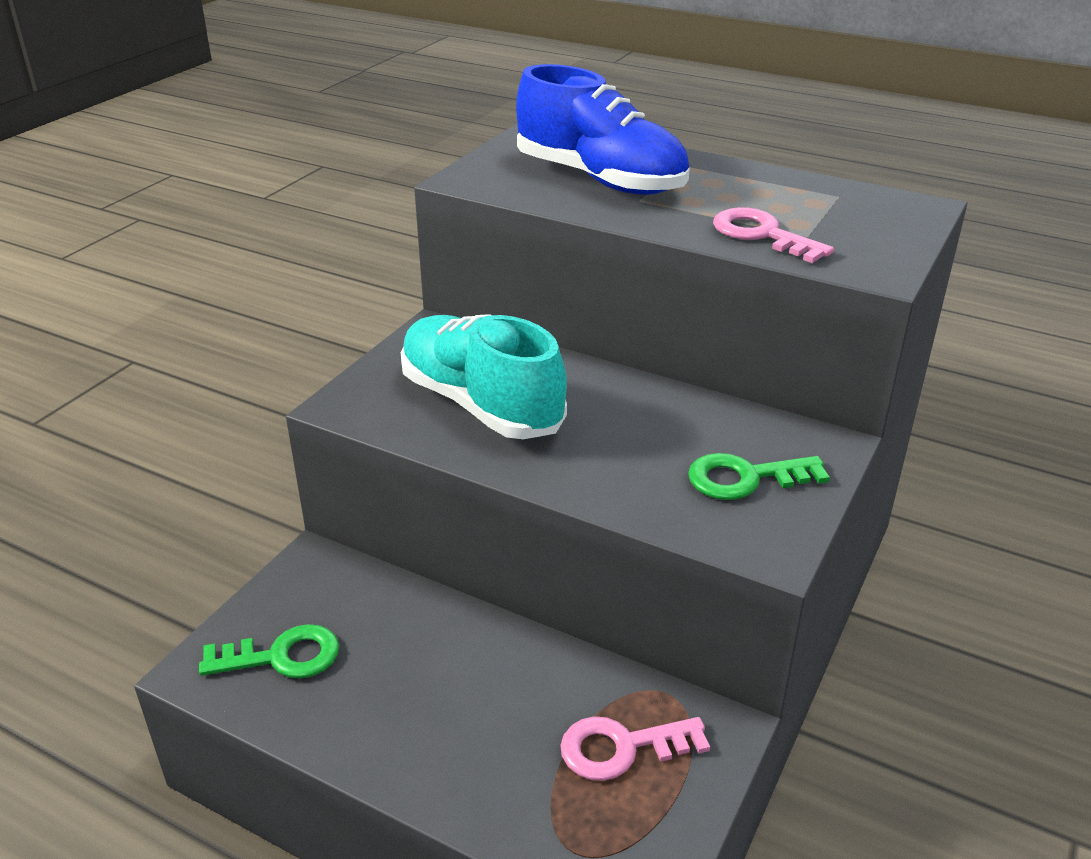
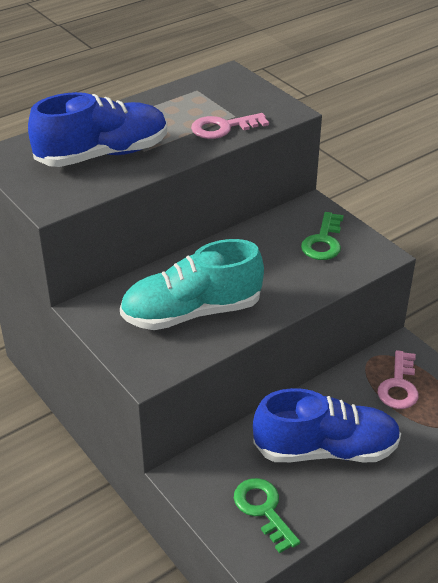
camera: 65 degrees left, 5 degrees up
green key [199,624,339,678] -> green key turned 45 degrees counterclockwise [234,478,300,553]
none -> blue shoe [253,388,401,462]

